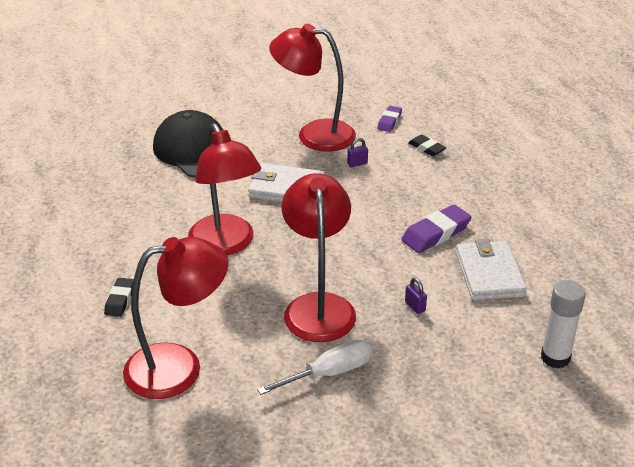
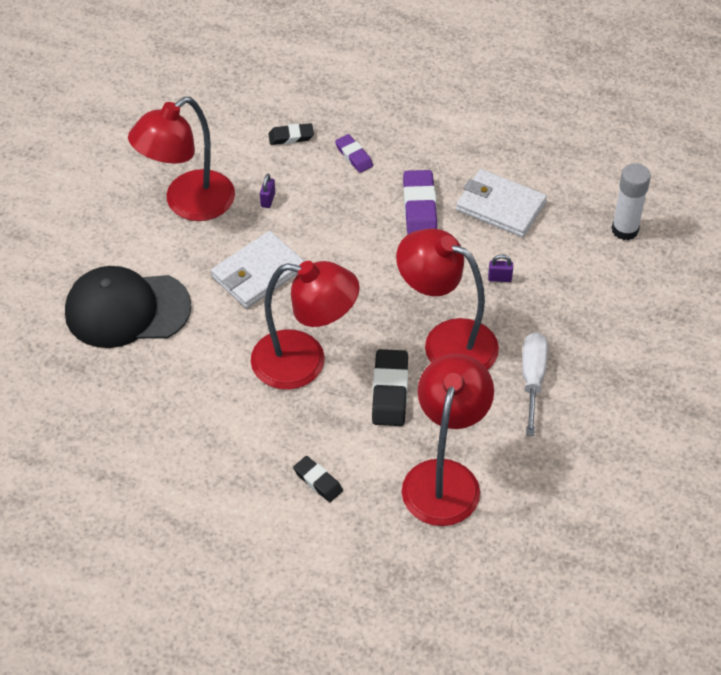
camera: 55 degrees left, 15 degrees up
purple eraser [377,106,402,132] -> purple eraser moved to [335,134,373,173]
none -> black eraser [372,349,408,426]

